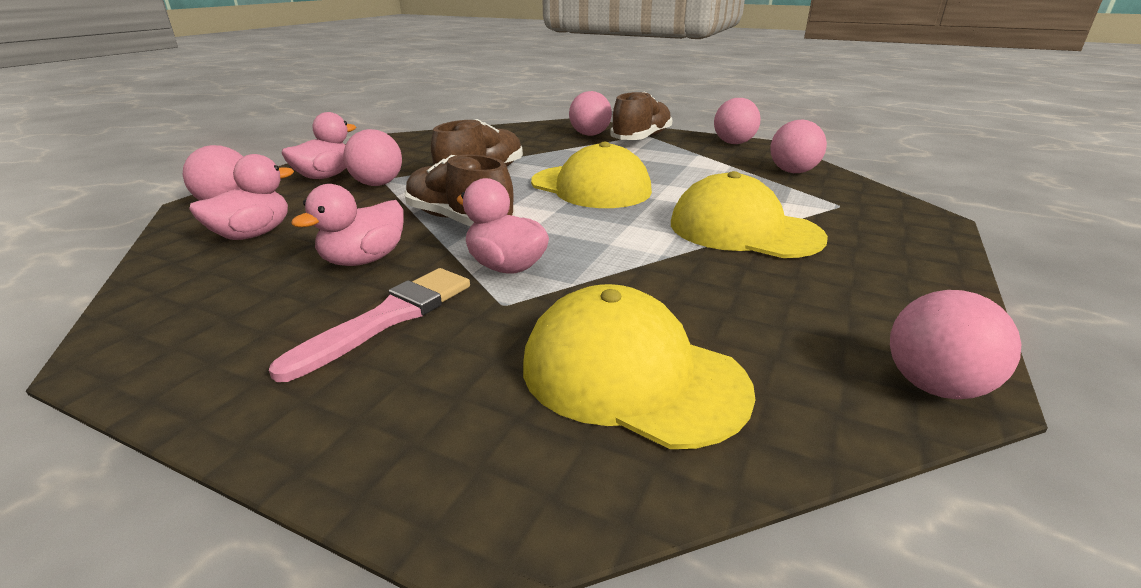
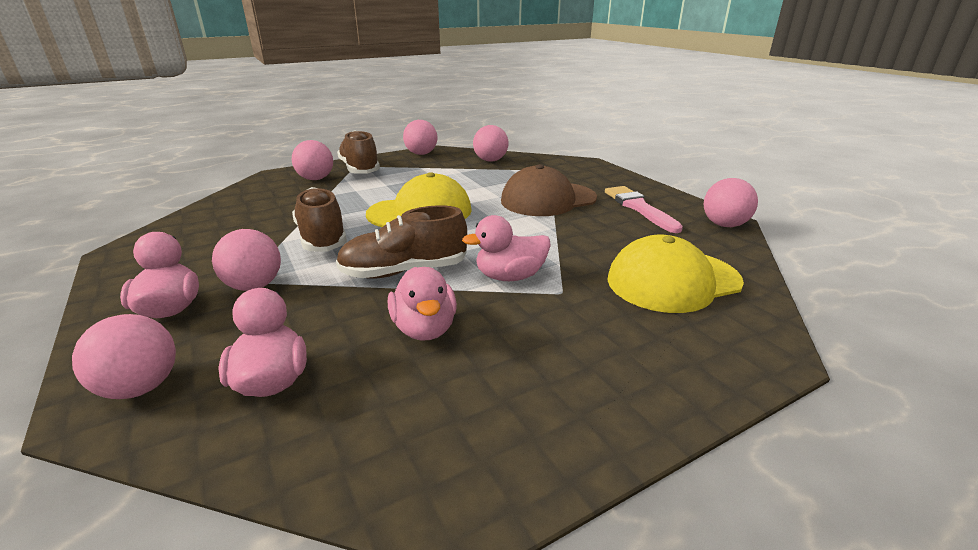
camera: 55 degrees left, 0 degrees up
pink brush [269,268,470,382] -> pink brush moved to [605,186,683,233]
yellow cap [671,171,828,258] -> brown cap [501,164,597,216]

